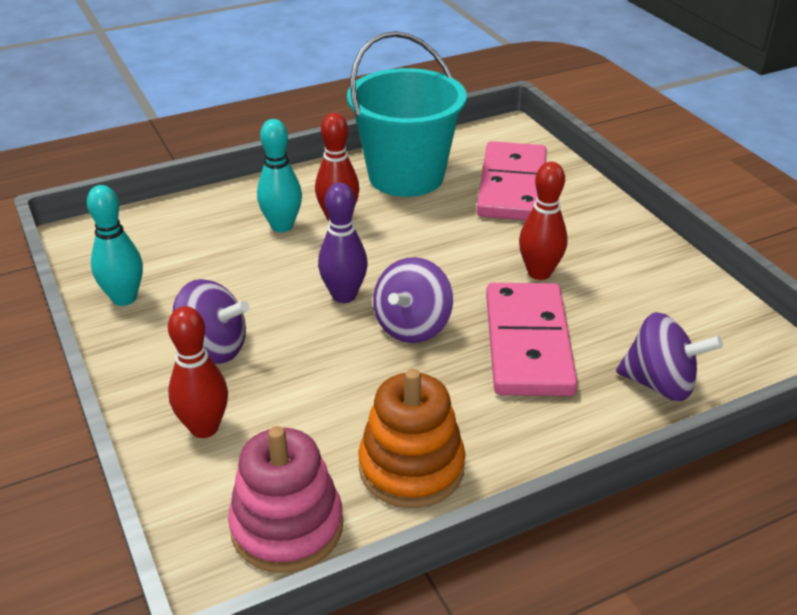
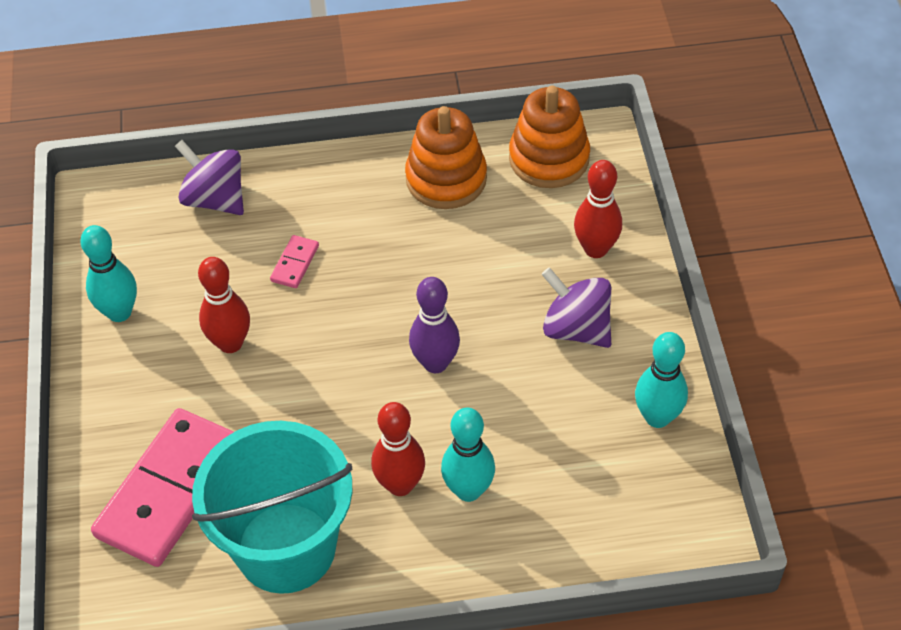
camera: 160 degrees left, 15 degrees up
pink stacking toy [228,426,343,573] -> orange stacking toy [509,86,590,188]
purple spinning top [373,257,453,343] -> none
pink domino [486,283,578,396] -> pink domino [270,235,319,288], size x0.41
none -> turquoise bowling pin [80,225,137,322]

